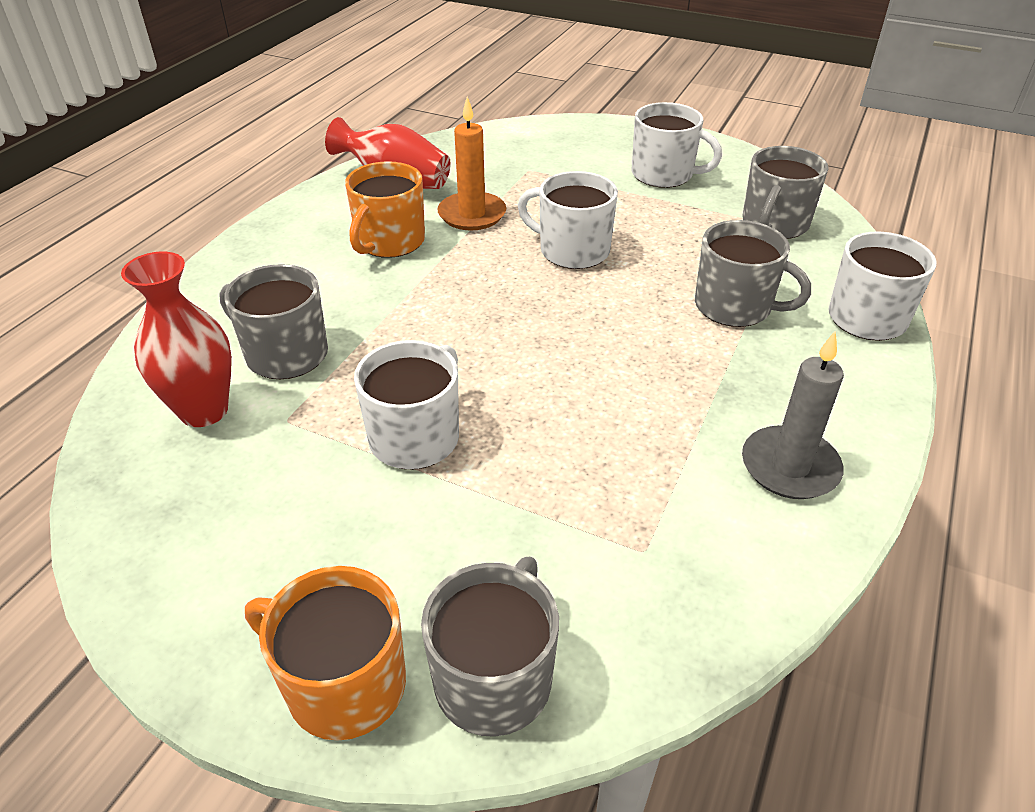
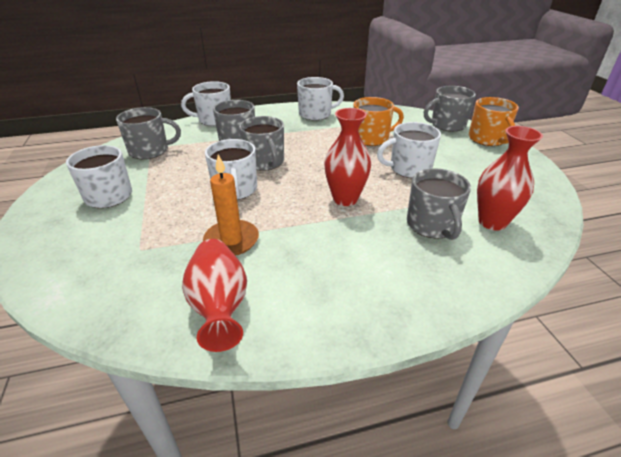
camera: 130 degrees left, 5 degrees down
orange mug [345,161,425,258] -> orange mug moved to [353,97,404,146]
grey candle [742,331,844,499] -> white mug [297,77,344,120]
none -> grey mug [239,116,284,171]
none -> red vase [324,108,371,206]

